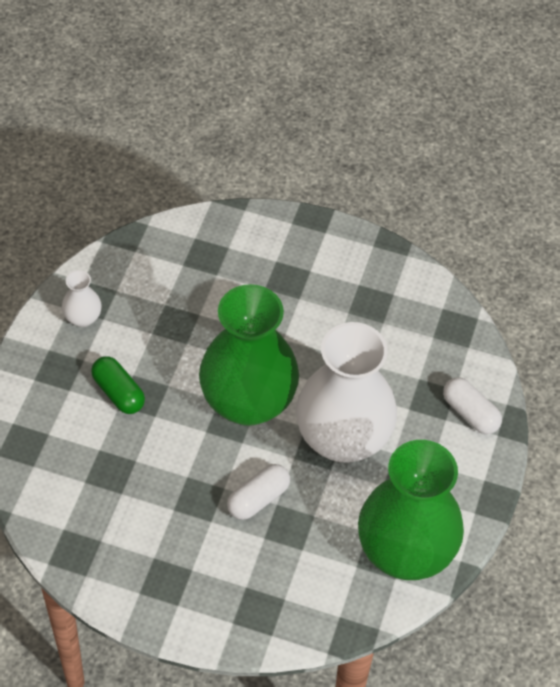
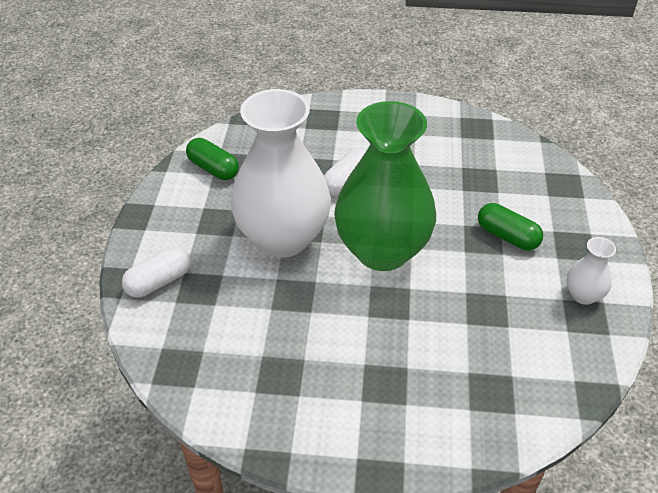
camera: 170 degrees right, 10 degrees down
green vase [358,440,464,580] -> green capsule [186,138,239,180]
white capsule [443,377,502,434] -> white capsule turned 75 degrees counterclockwise [122,247,191,298]

